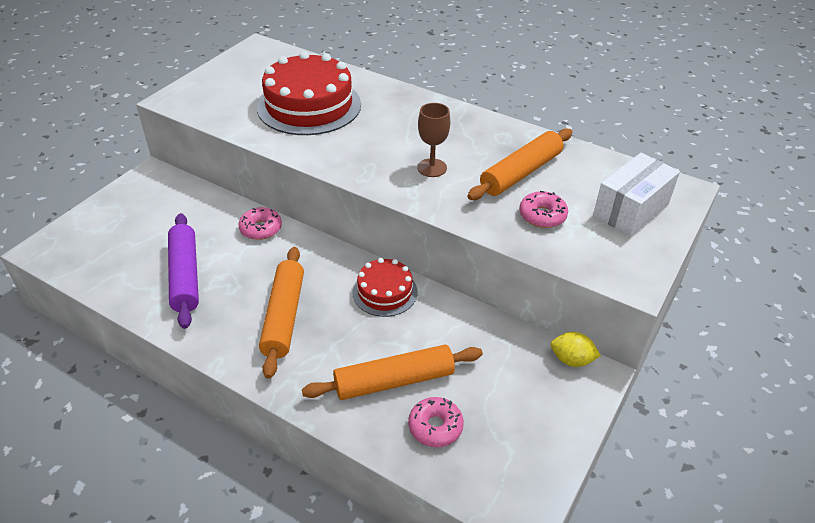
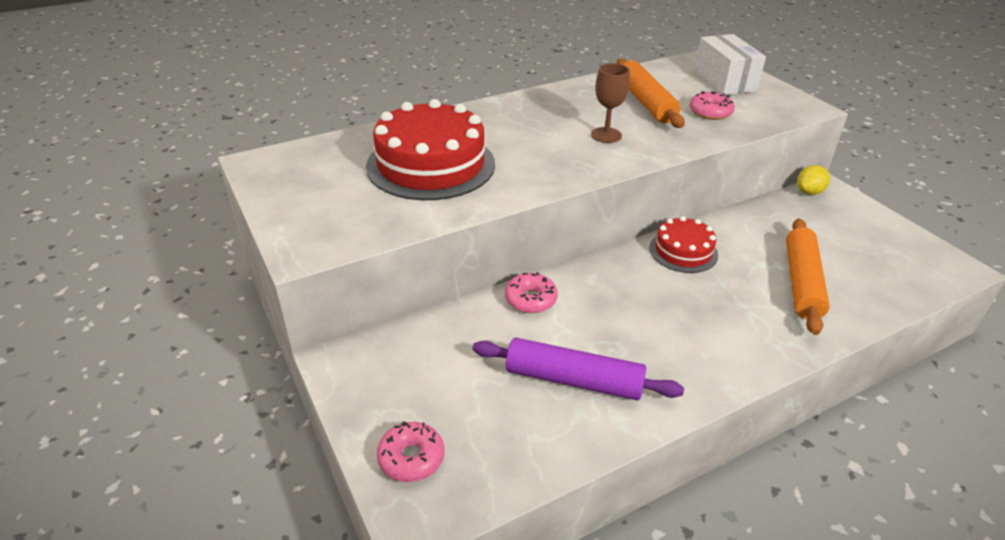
camera: 60 degrees left, 5 degrees down
orange rolling pin [259,247,304,379] -> none
pink donut [408,397,464,447] -> pink donut moved to [377,421,444,482]

